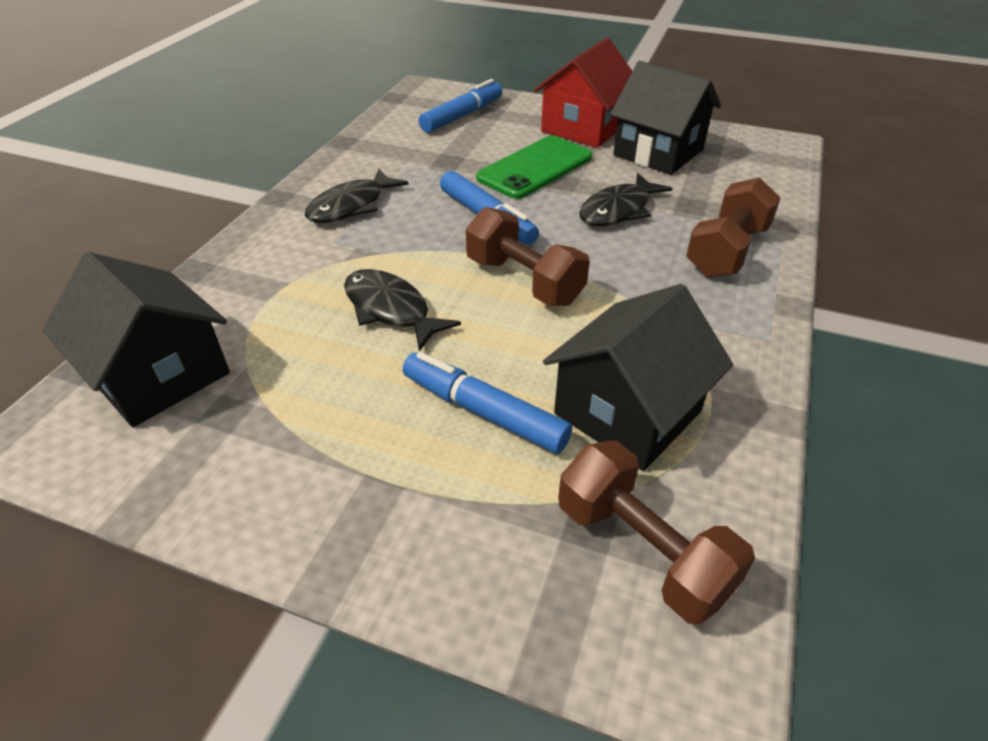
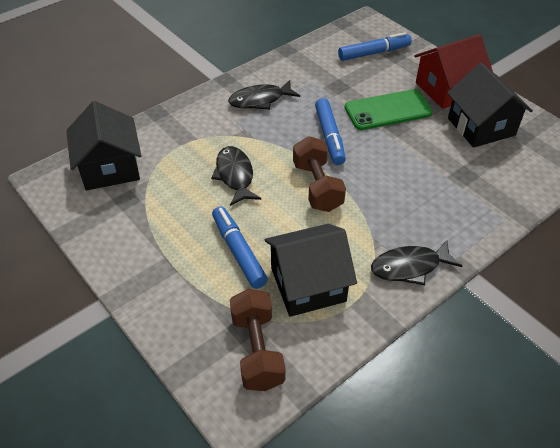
camera: 30 degrees right, 5 degrees up
black fish [579,173,673,226] -> black fish moved to [371,240,462,285]
brown dumbbell [686,178,781,277] -> none

